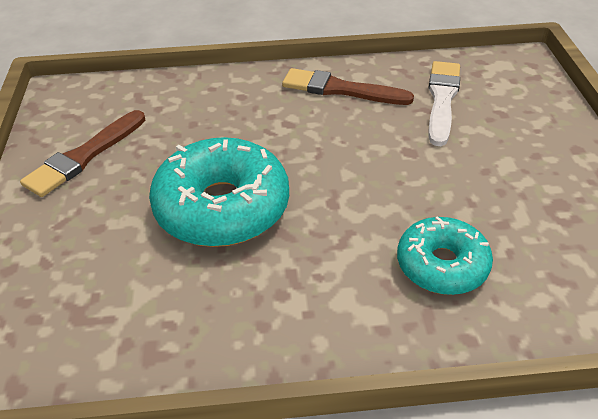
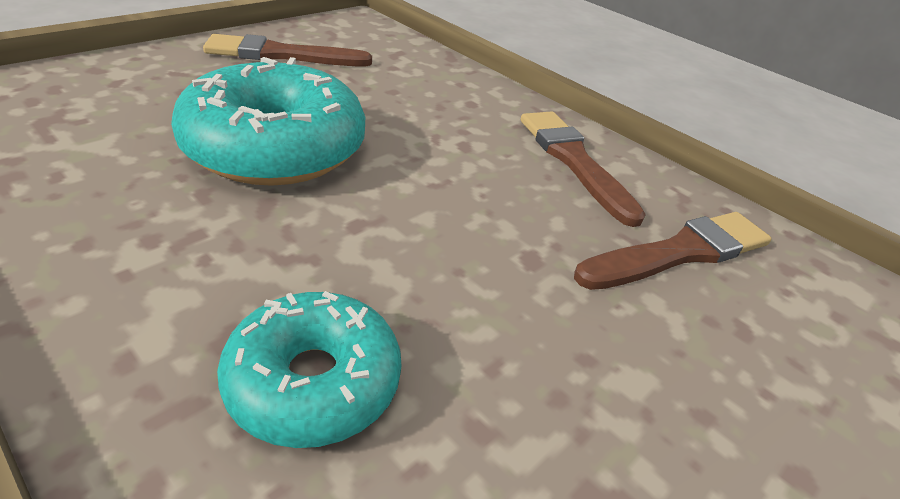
camera: 45 degrees right, 5 degrees down
white brush [428,61,460,146] -> brown brush [574,212,772,290]

